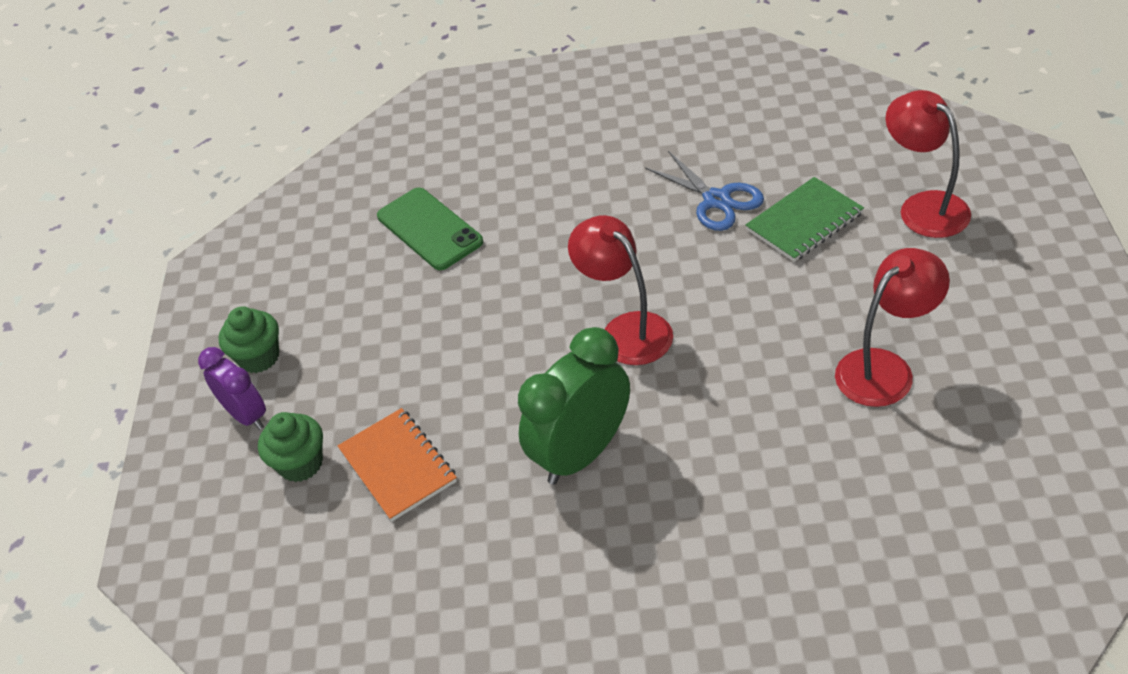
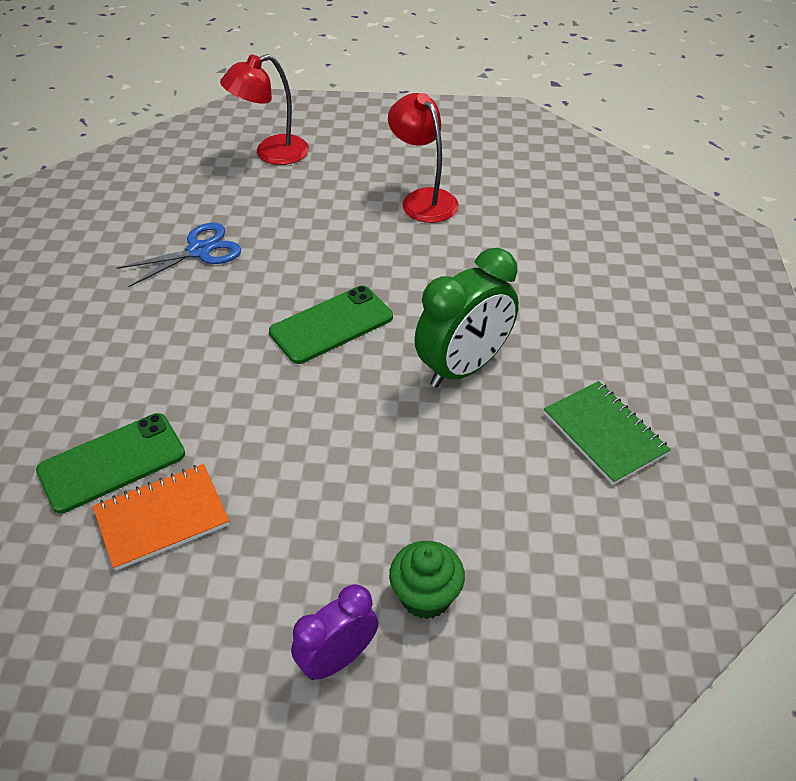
camera: 90 degrees left, 0 degrees up
green cupcake [219,306,279,373] -> none
orange notebook [338,408,457,521] -> orange notebook moved to [93,464,229,571]
green clock [518,327,630,485] -> green clock turned 90 degrees counterclockwise [414,248,519,388]
red lamp [568,215,673,365] -> green phone [269,286,393,364]
green notebook [745,177,864,262] -> green notebook moved to [544,381,671,485]

